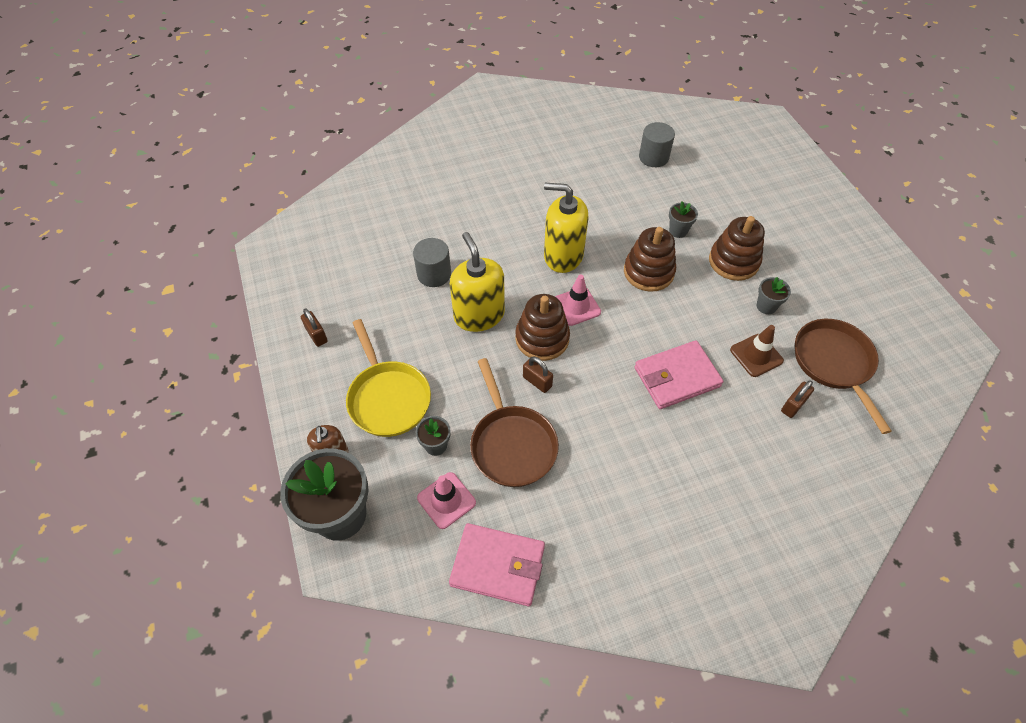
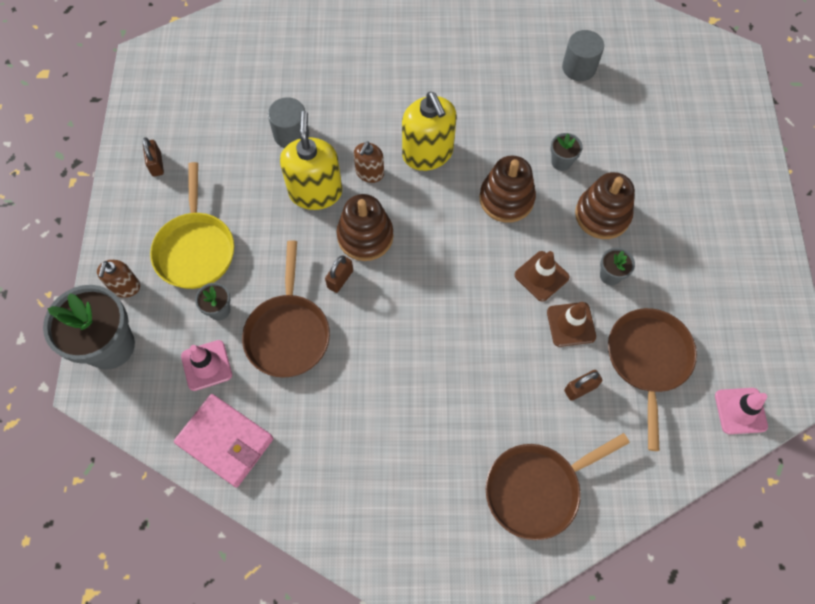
camera: 20 degrees right, 10 degrees up
brown padlock [523,356,553,393] -> brown padlock turned 60 degrees clockwise [325,255,353,293]
yellow soap dispenser [544,183,589,273] -> yellow soap dispenser turned 150 degrees counterclockwise [402,92,457,171]
pink traffic cone [555,275,601,326] -> pink traffic cone moved to [715,388,768,434]
pink wallet [635,340,723,409] -> none
none -> brown soap dispenser [354,141,384,183]
none -> brown pan [486,433,630,540]
none -> brown traffic cone [515,251,569,302]

